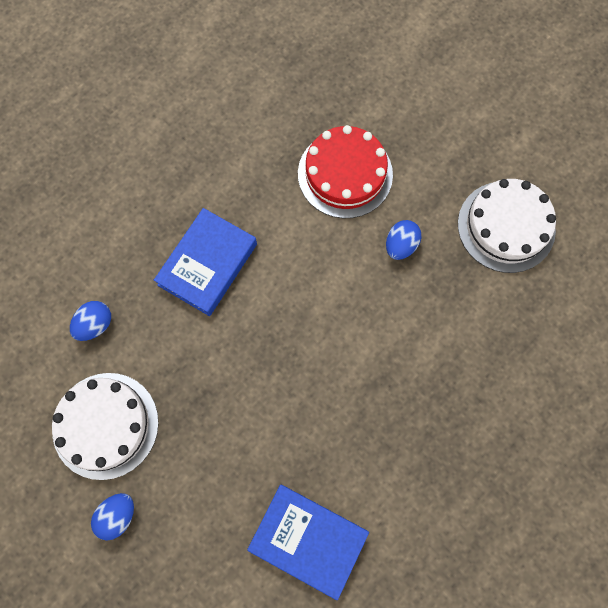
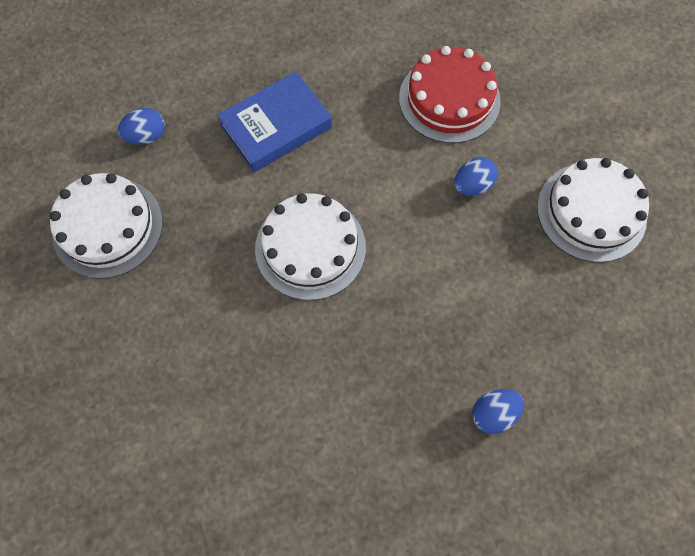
camera: 25 degrees right, 5 degrees down
blue egg [91,493,134,540] -> blue egg moved to [472,389,524,434]
blue book [247,484,369,600] -> none
none -> white cake [255,193,366,300]

